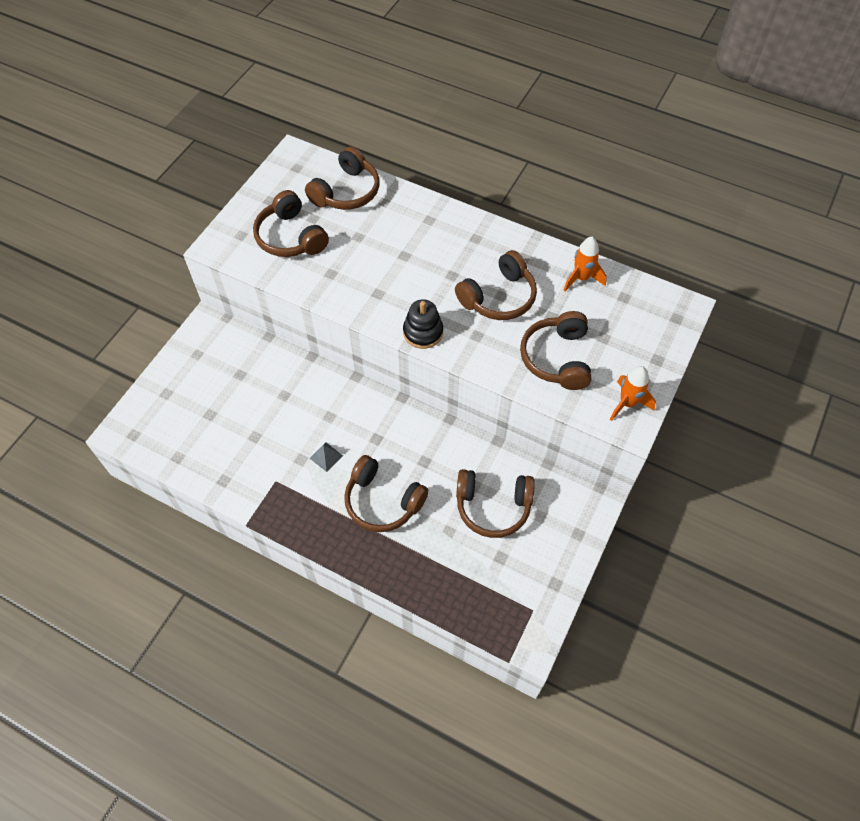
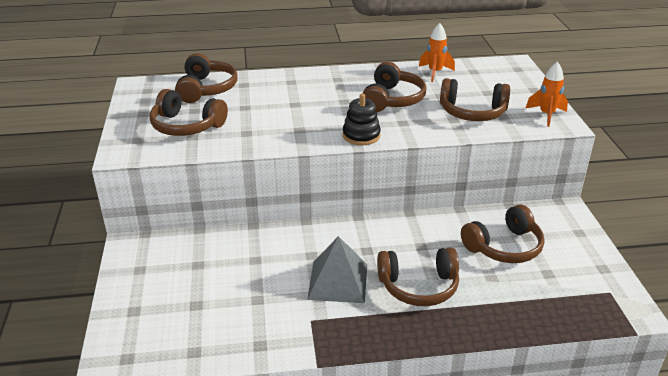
camera: 35 degrees left, 25 degrees down
grey pyramid [310,442,343,472] -> grey pyramid [307,236,367,303], size x2.19
brown headphones [520,311,591,390] -> brown headphones turned 45 degrees counterclockwise [440,78,510,121]

